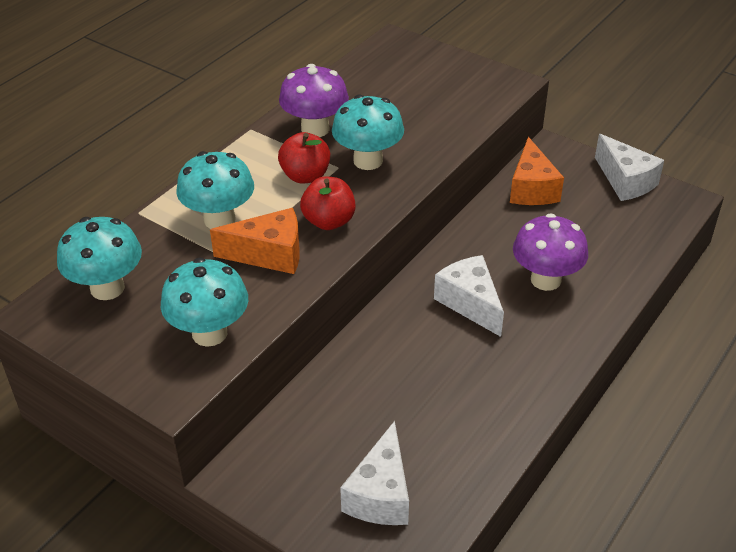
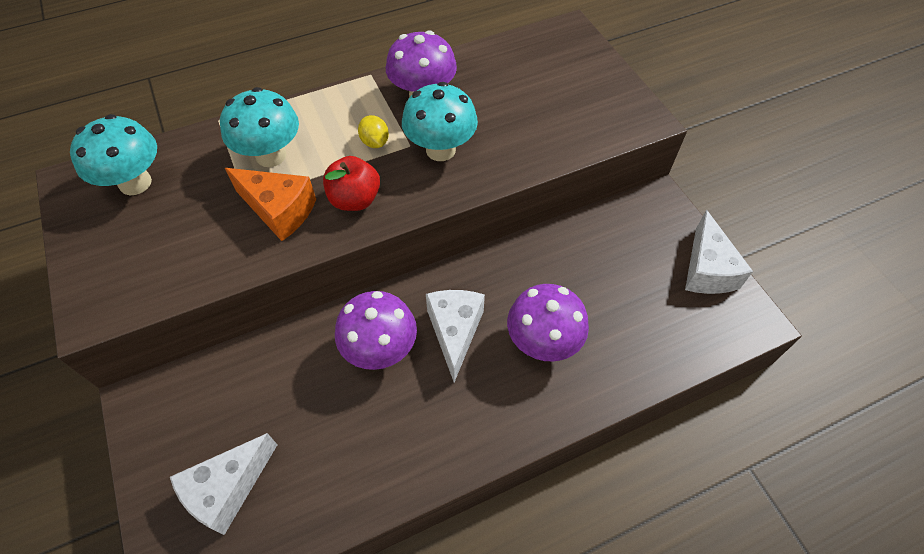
camera: 30 degrees right, 15 degrees up
turquoise mushroom [161,258,248,347] -> none
red apple [278,132,330,183] -> yellow lemon [358,115,389,148]
orange cheese [510,137,564,205] -> none
none -> purple mushroom [335,291,417,370]

